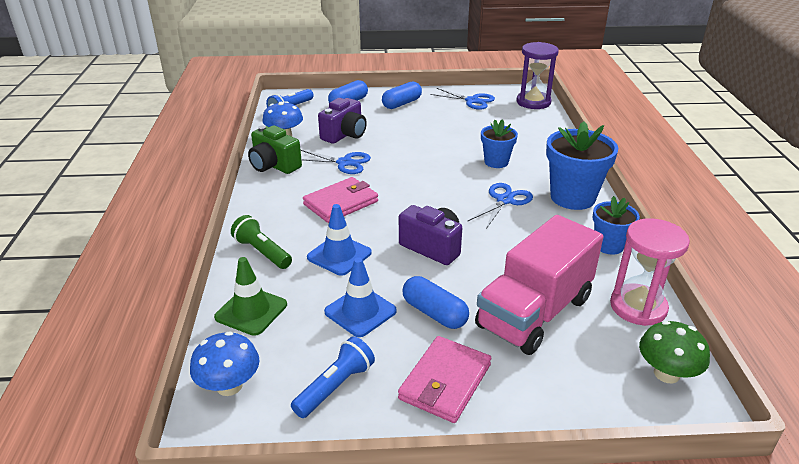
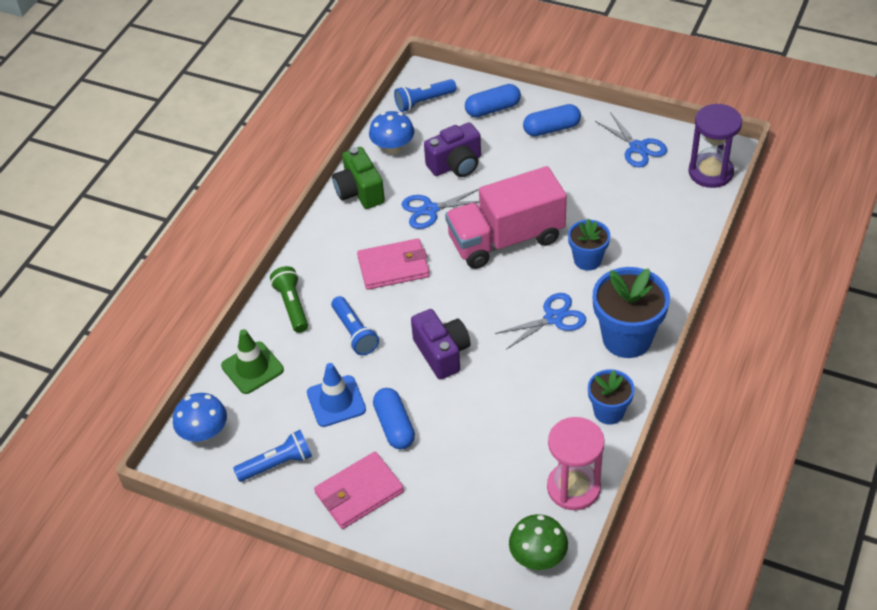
camera: 30 degrees right, 15 degrees up
blue scissors [301,150,371,174] -> blue scissors turned 120 degrees clockwise [402,189,479,229]
blue traffic cone [307,204,372,276] -> blue flashlight [331,296,379,355]
pink truck [475,215,603,355] -> pink truck moved to [445,166,567,269]

